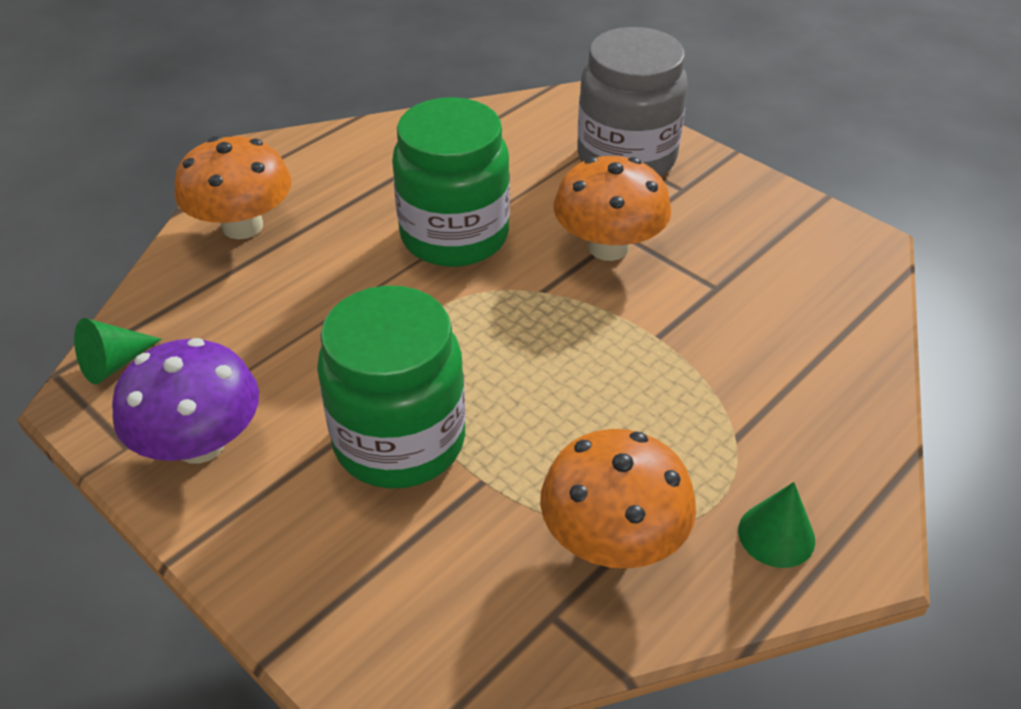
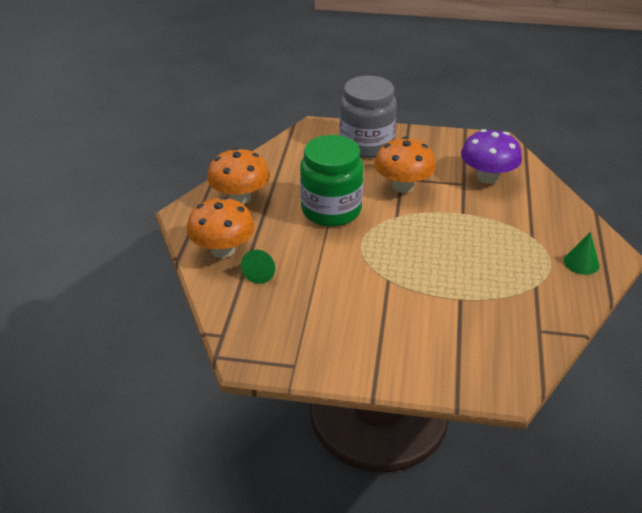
camera: 35 degrees left, 5 degrees down
green cone [74,318,161,384] -> green cone moved to [241,250,275,284]
purple mushroom [112,338,259,464] -> purple mushroom moved to [461,129,522,184]
green jar [317,286,465,489] -> none
orange mushroom [540,429,696,569] -> orange mushroom moved to [207,148,270,204]

